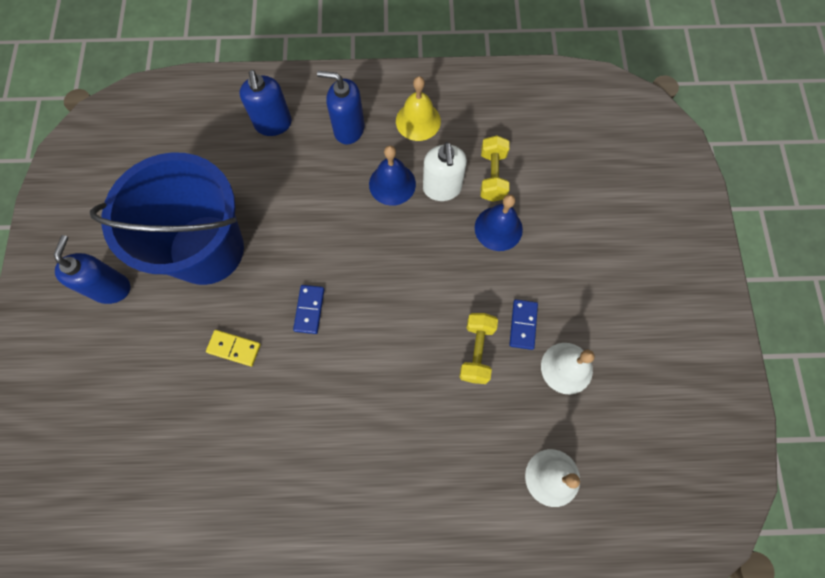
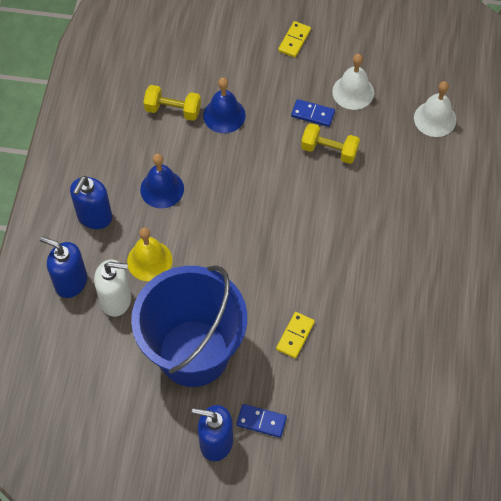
camera: 80 degrees left, 10 degrees down
blue soap dispenser [240,70,292,136] -> blue soap dispenser turned 150 degrees counterclockwise [40,236,87,298]
blue domino [293,285,325,334] -> blue domino moved to [237,404,287,438]
yellow bell [396,76,441,141] -> yellow bell moved to [127,228,172,281]
white soap dispenser [423,142,467,201] -> white soap dispenser moved to [94,260,131,317]
none -> yellow domino [278,21,311,57]

